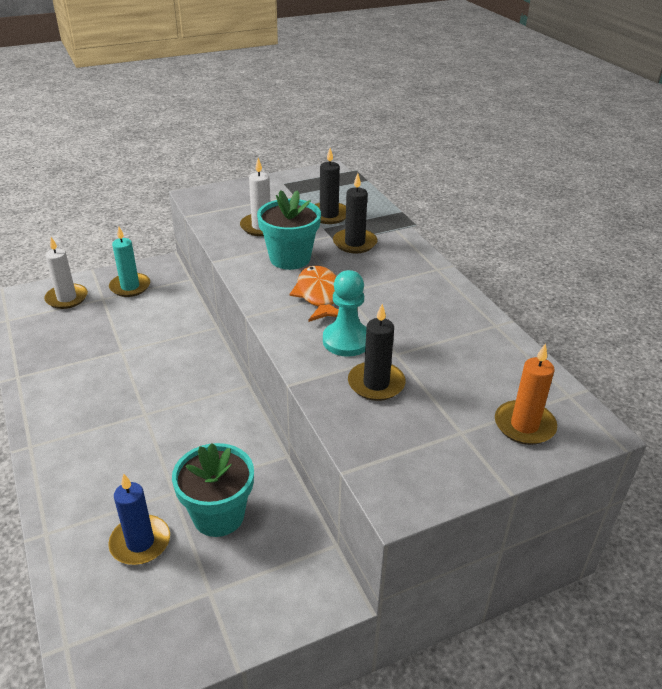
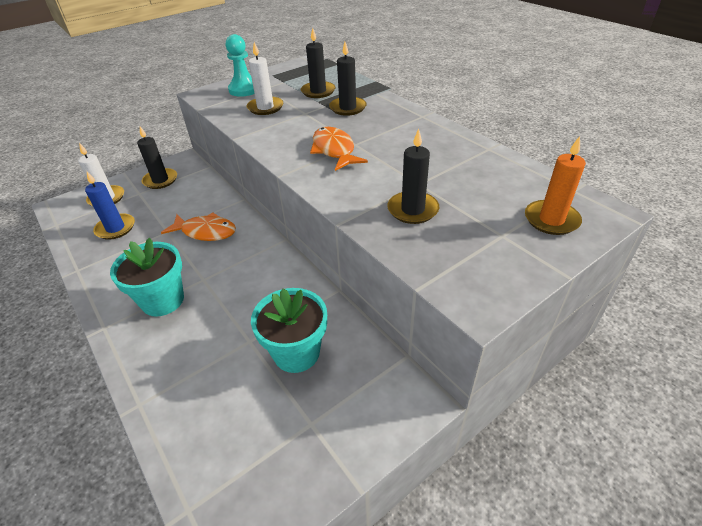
camera: 10 degrees left, 5 degrees up
blue candle [108,473,170,565] -> blue candle moved to [85,172,135,240]
turquoise candle [109,227,150,297] -> black candle [137,126,177,189]
turquoise flower pot [257,190,321,270] -> turquoise flower pot moved to [110,238,184,317]
turquoise pawn [323,270,366,357] -> turquoise pawn moved to [226,34,254,97]
none -> orange fish [161,212,236,241]

